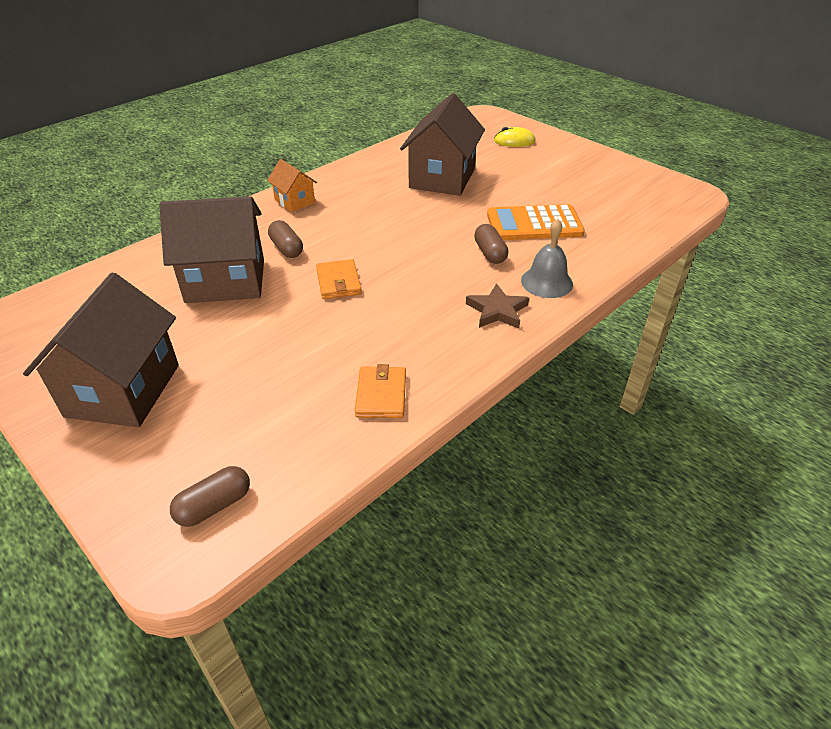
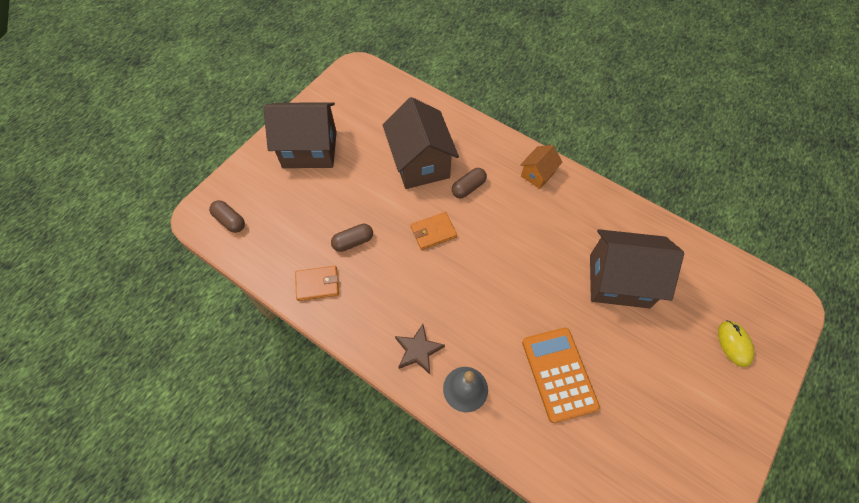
camera: 80 degrees right, 20 degrees up
brown capsule [474,224,508,264] -> brown capsule moved to [331,224,373,252]

